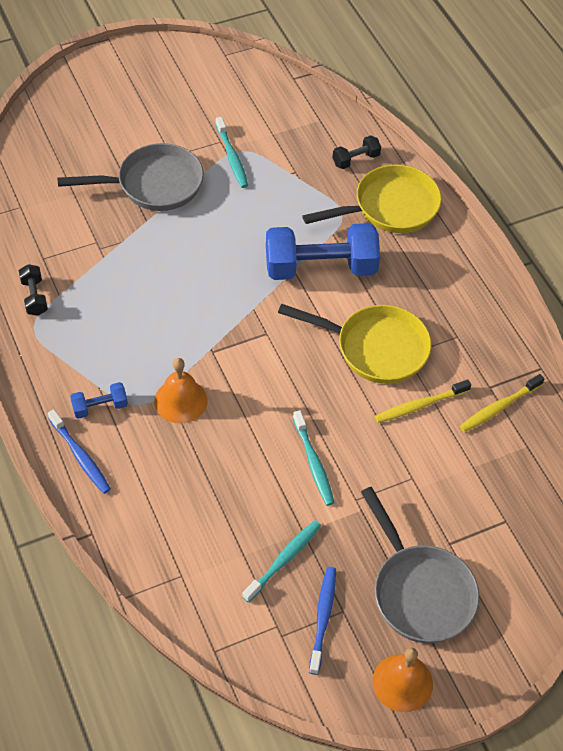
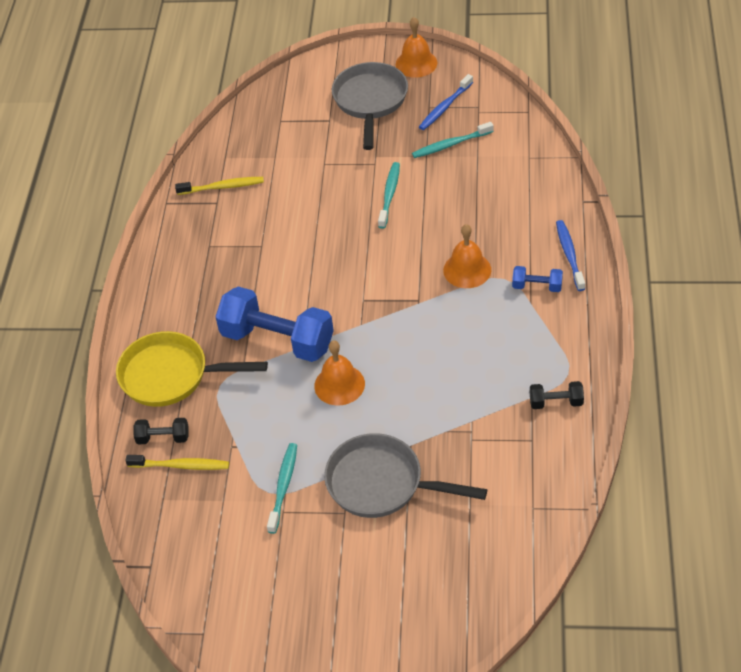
camera: 145 degrees left, 5 degrees down
black dumbbell [19,264,48,316] -> black dumbbell turned 75 degrees clockwise [530,381,584,409]
yellow pan [278,304,432,384] -> none
yellow toothbrush [375,380,471,423] -> yellow toothbrush moved to [125,455,229,470]
none -> orange bell [314,340,365,406]

